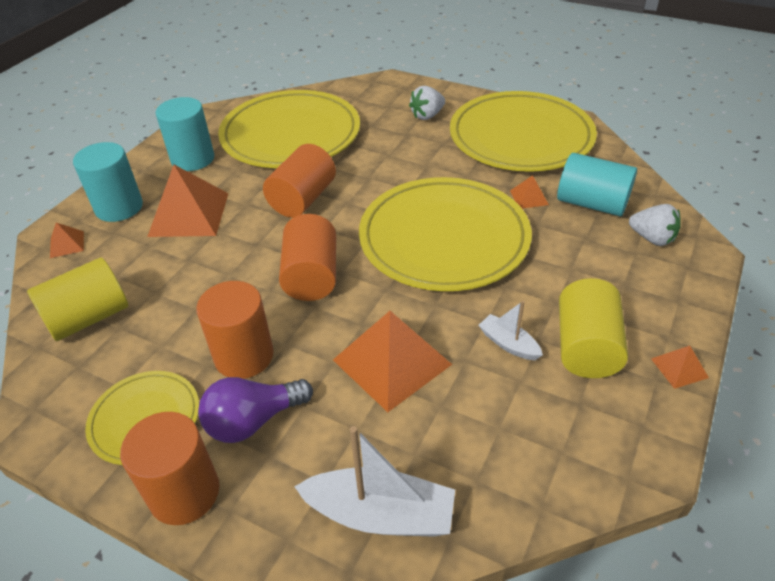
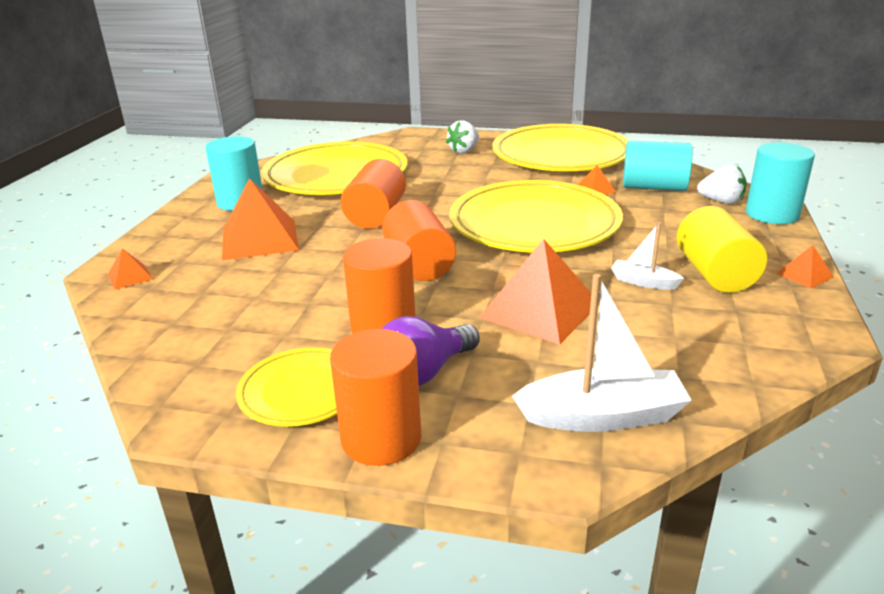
camera: 15 degrees left, 15 degrees down
yellow cylinder [27,257,128,341] -> none
turquoise cylinder [73,142,143,222] -> turquoise cylinder moved to [746,142,815,224]

